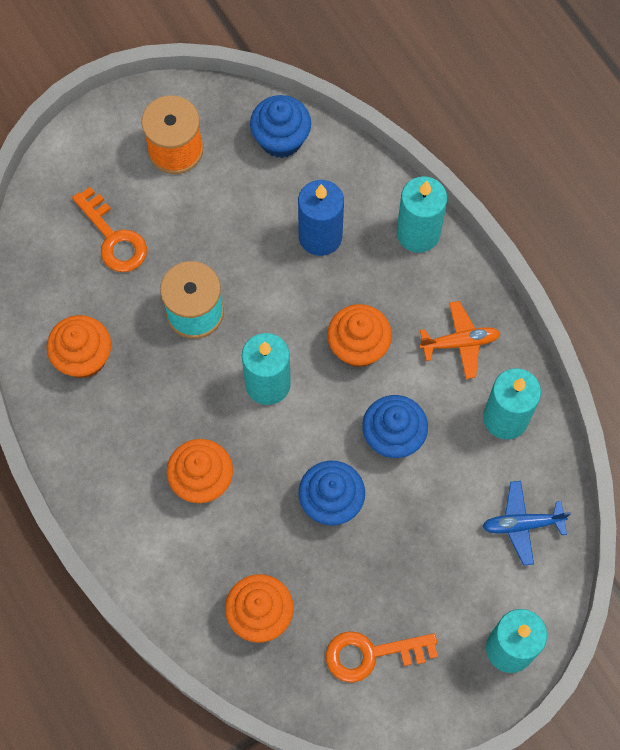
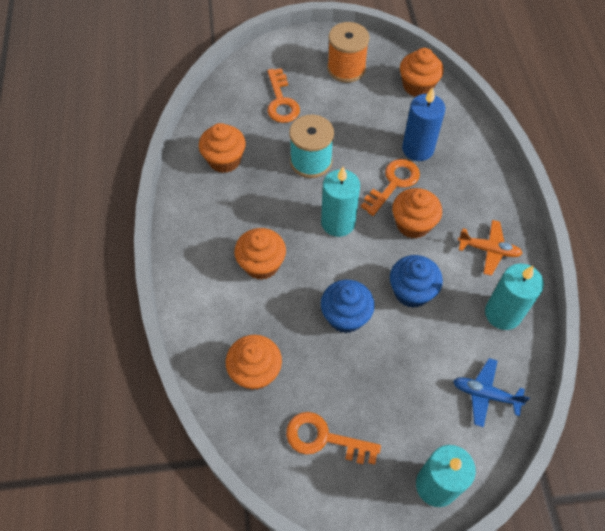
camera: 25 degrees right, 10 degrees down
blue cupcake [250,95,311,158] -> orange cupcake [400,48,444,97]
turquoise candle [397,176,447,253] -> none
none -> orange key [361,159,420,216]

